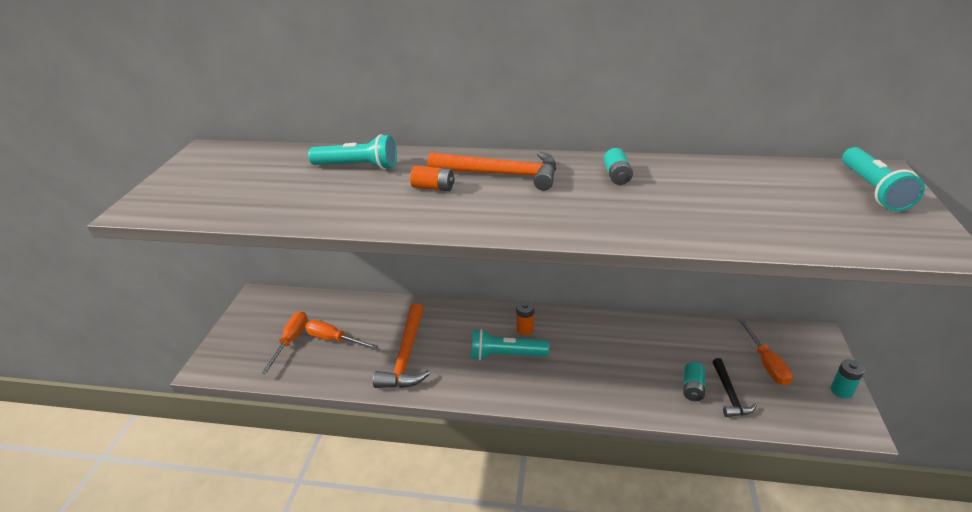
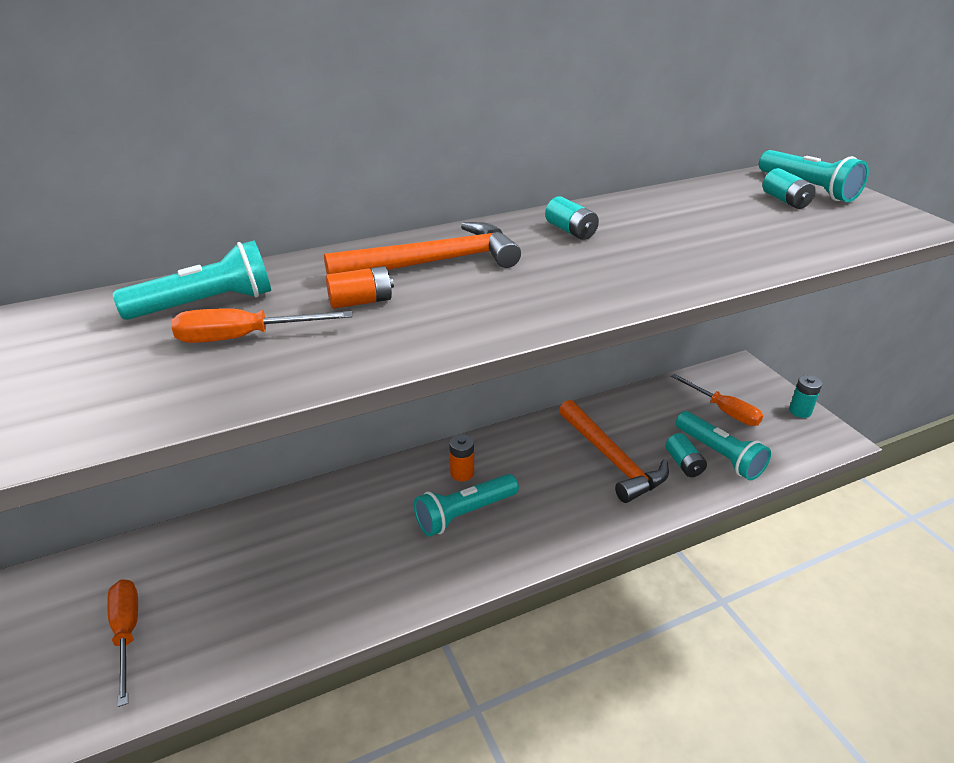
camera: 35 degrees left, 0 degrees up
orange screwdriver [305,320,378,350] -> orange screwdriver moved to [172,309,352,343]
orange hammer [373,303,430,388] -> orange hammer moved to [559,400,669,503]
black hammer [713,358,757,417] -> turquoise flashlight [676,411,771,480]
none -> turquoise battery [763,168,816,209]

